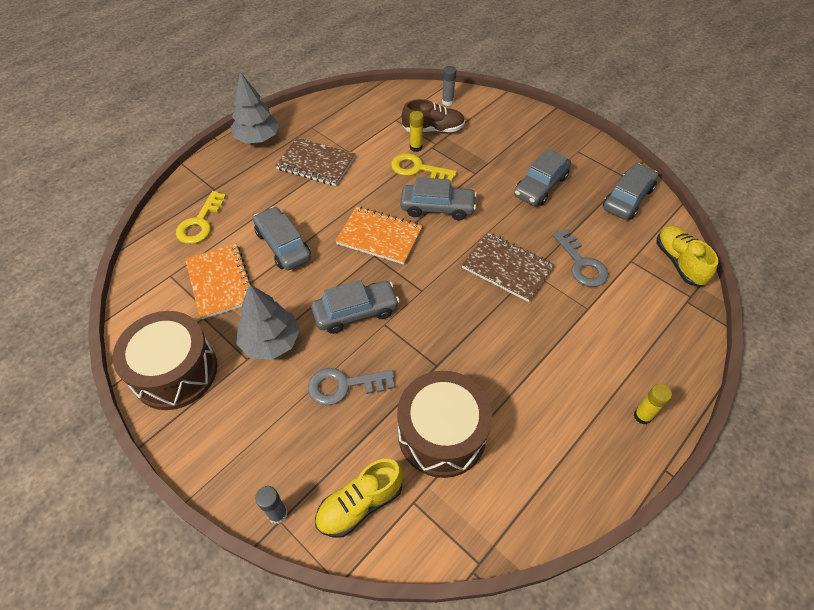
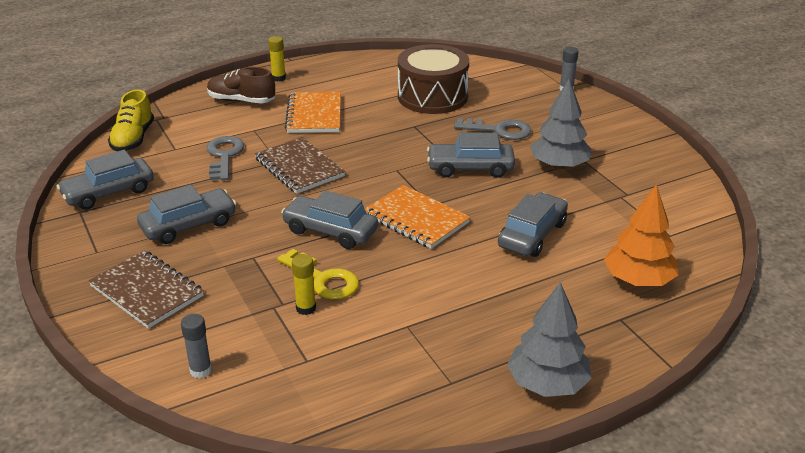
camera: 160 degrees left, 20 degrees down
brown drum [113,311,217,410] -> none
yellow key [176,191,227,244] -> orange tree [604,184,678,286]
orange notebook [185,244,252,319] -> orange notebook moved to [285,92,341,133]
grey car [253,207,311,270] -> grey car turned 135 degrees counterclockwise [498,192,568,257]
brown notebook [275,137,355,186] -> brown notebook moved to [88,250,204,329]
yellow shoe [315,459,403,538] -> none
brown shoe [402,99,465,132] -> brown shoe moved to [207,67,275,103]

